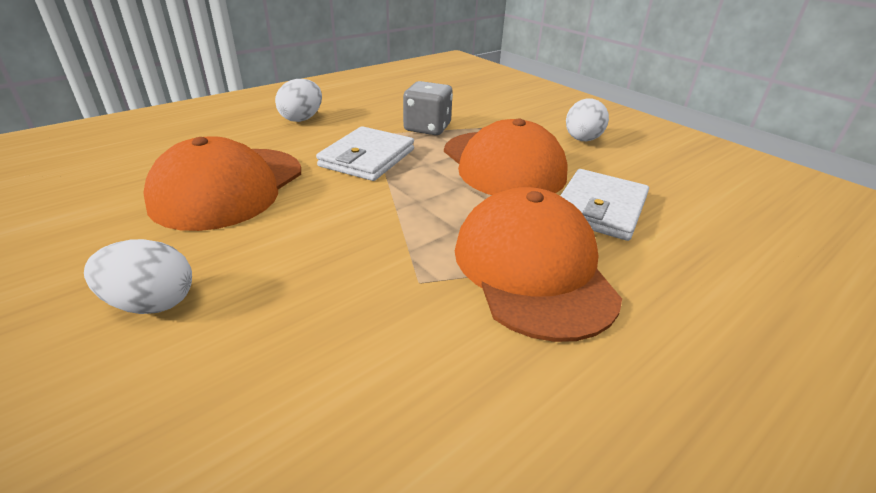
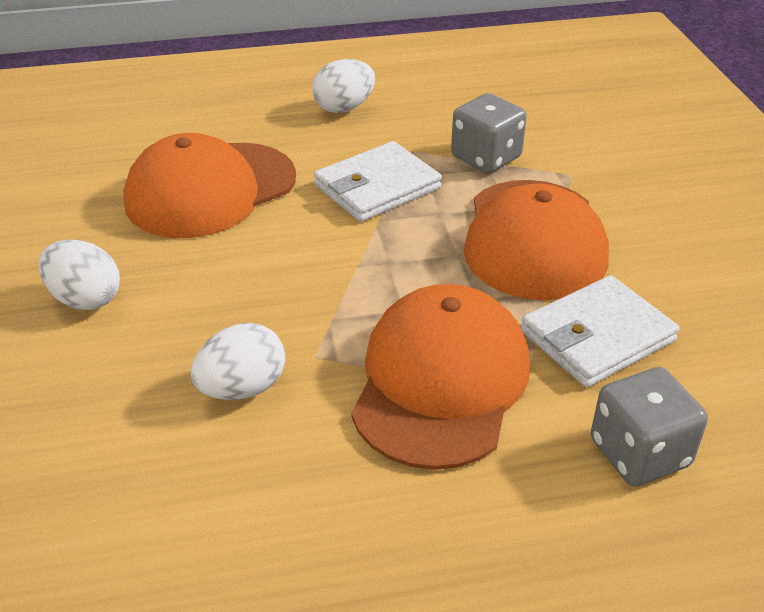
camera: 30 degrees right, 5 degrees up
white egg [566,98,609,141] -> white egg moved to [191,323,285,400]
none -> grey dice [591,367,708,486]

